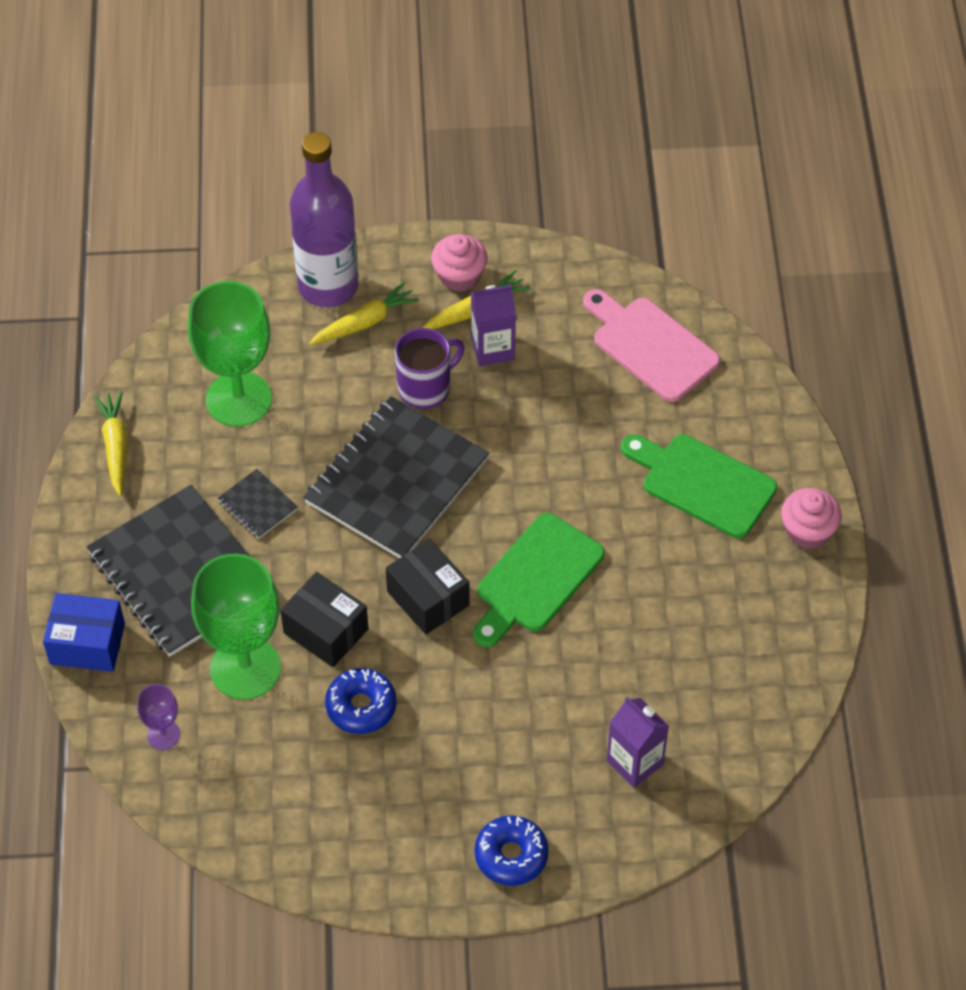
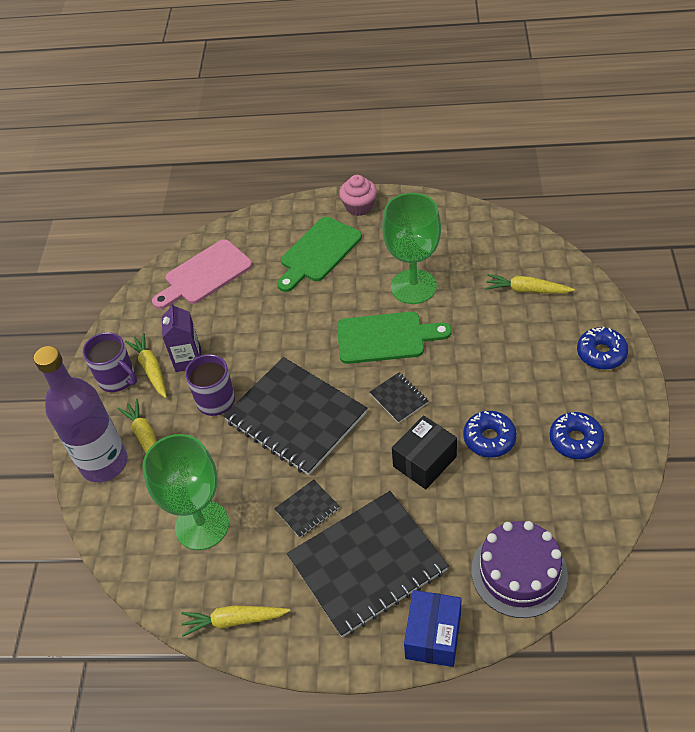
camera: 80 degrees left, 5 degrees down
purple goblet [137,684,180,750] -> purple cake [471,521,568,618]
green goblet [191,553,281,700] -> green goblet moved to [382,193,441,304]
black box [386,539,470,635] -> black notebook [369,373,428,423]
pink cupcake [431,234,488,292] -> purple mug [83,332,137,392]
green cutting board [473,513,605,647] -> green cutting board turned 45 degrees counterclockwise [337,312,452,364]
purple carton [607,697,669,788] -> yellow carrot [486,274,575,294]
none -> blue donut [550,412,604,459]

